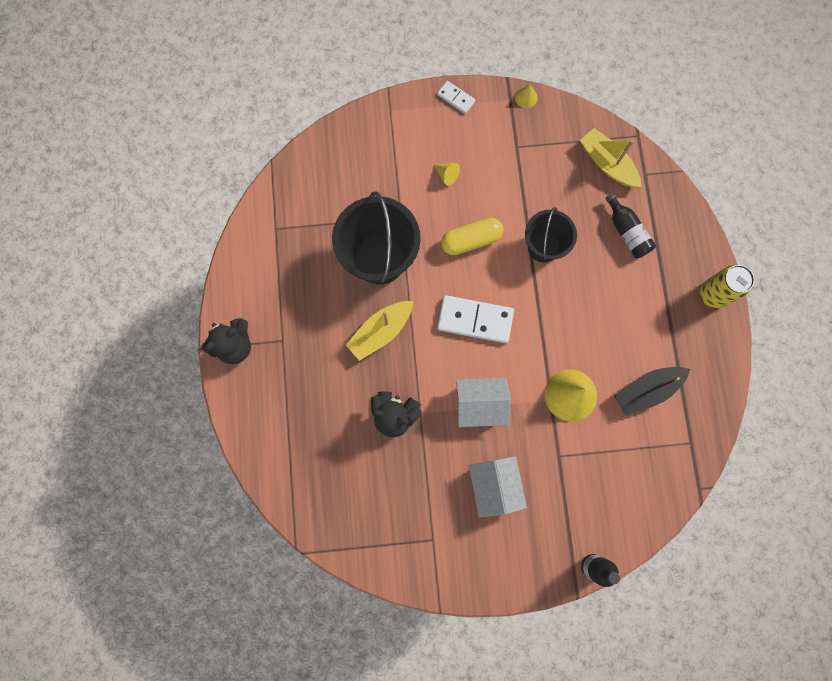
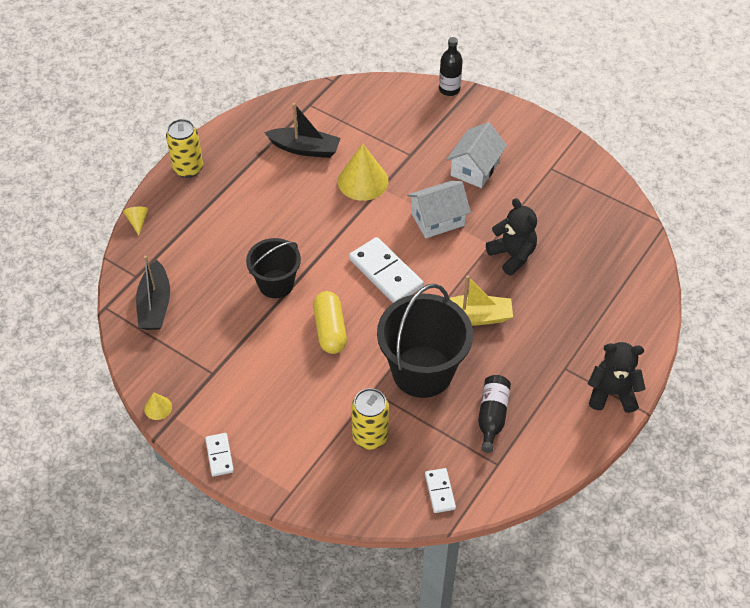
camera: 140 degrees left, 25 degrees down
yellow cone [434,163,460,185] -> yellow cone moved to [123,207,148,235]
yellow capsule [441,218,503,255] -> yellow capsule turned 60 degrees clockwise [313,291,347,354]
white house [456,377,511,427] -> white house turned 60 degrees counterclockwise [407,181,471,238]
yellow boat [580,128,641,187] -> black boat [136,256,170,330]
black bottle [605,193,656,258] -> black bottle moved to [478,375,511,453]
none -> yellow can [351,388,389,449]
none -> white domino [425,468,456,513]

